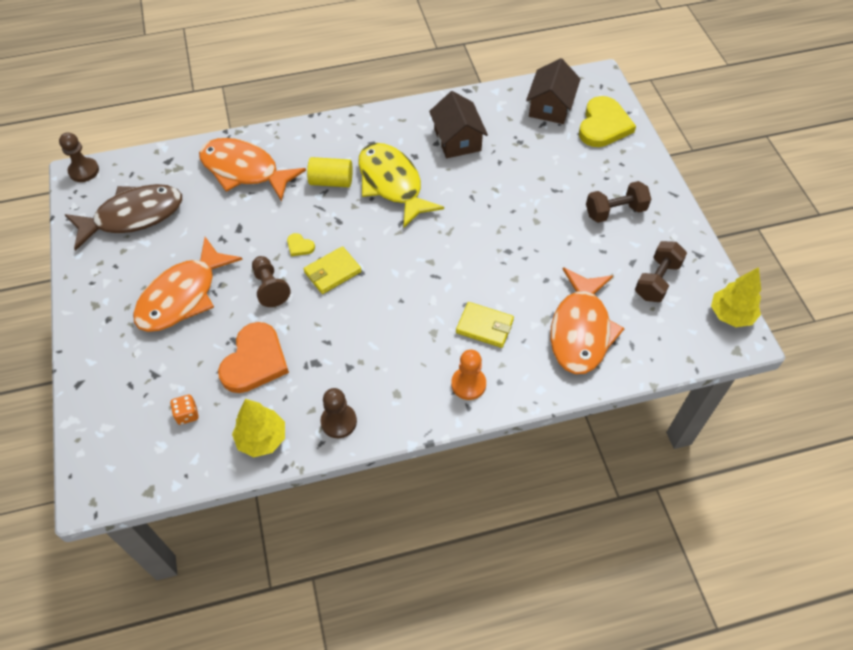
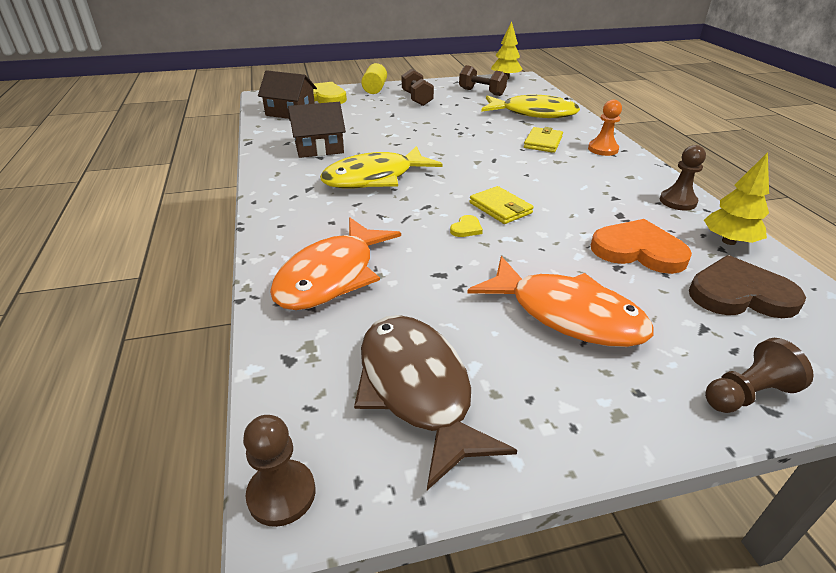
camera: 90 degrees left, 20 degrees down
orange dice [170,395,198,425] -> brown heart [689,255,806,318]
brown pawn [252,256,290,307] -> brown pawn moved to [705,338,814,413]
yellow cylinder [307,157,353,187] -> yellow cylinder moved to [361,63,387,94]
orange fish [550,267,625,374] -> yellow fish [481,95,580,118]

